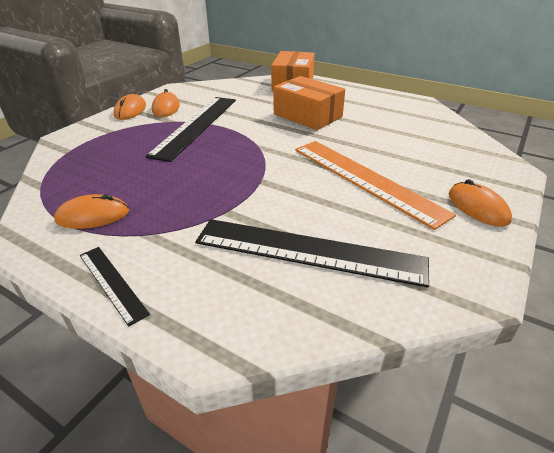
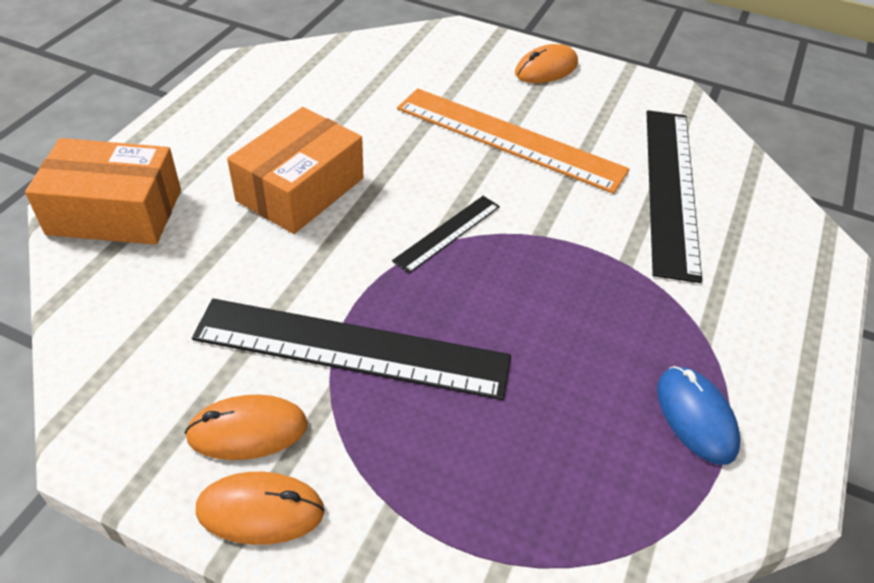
camera: 100 degrees left, 10 degrees up
orange mouse [54,194,129,229] -> blue mouse [657,366,741,465]
black ruler [80,247,150,327] -> black ruler moved to [392,196,500,274]
orange ruler [295,141,456,230] -> orange ruler turned 75 degrees clockwise [397,88,630,194]

